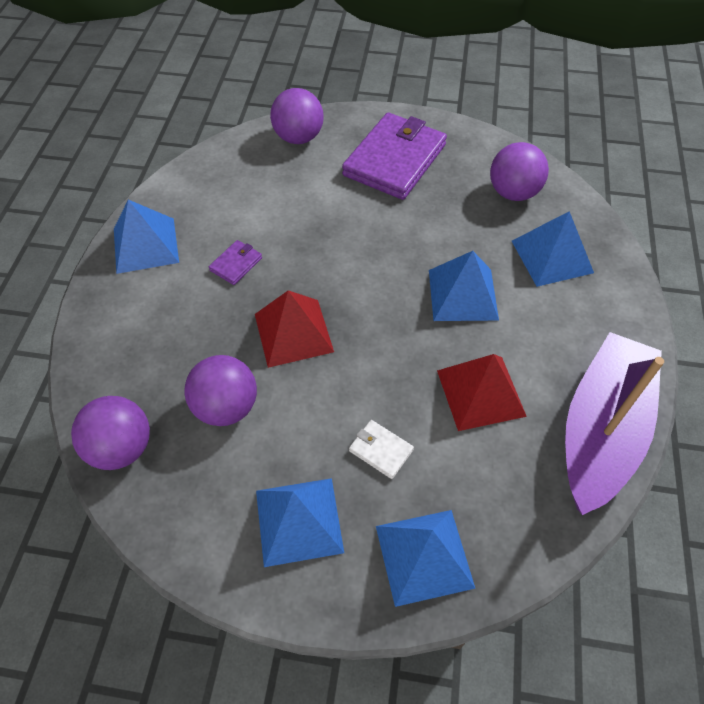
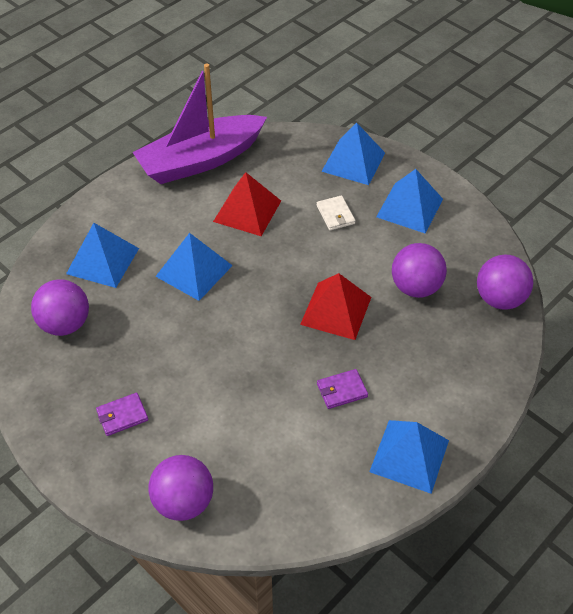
camera: 145 degrees left, 5 degrees down
purple wallet [342,113,447,200] -> purple wallet [96,393,148,436], size x0.42

